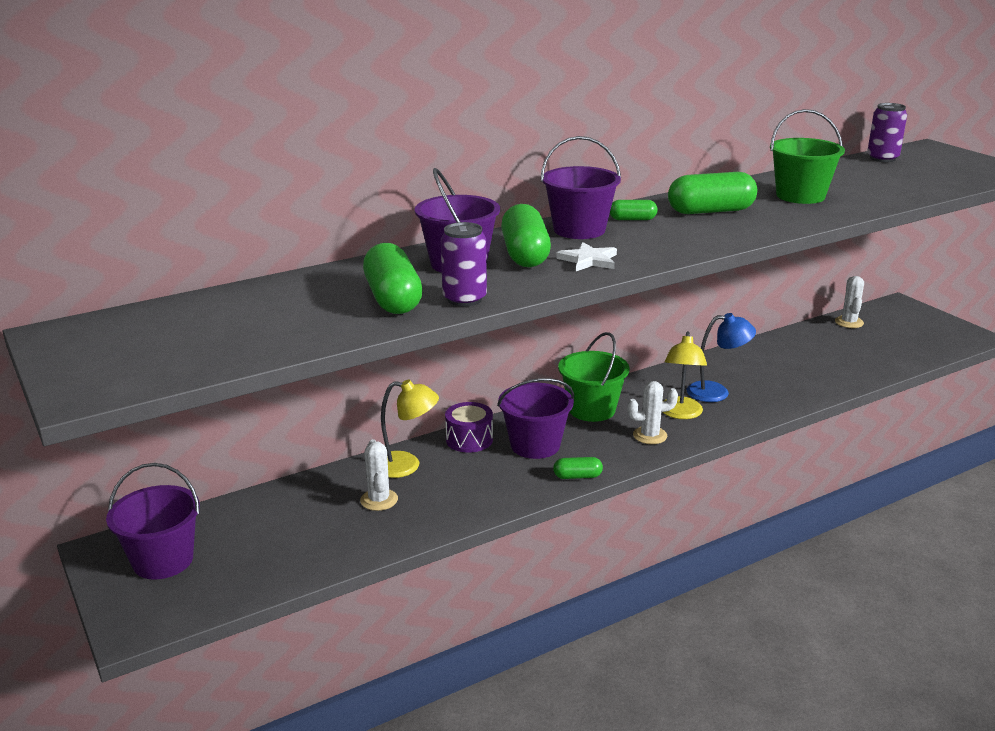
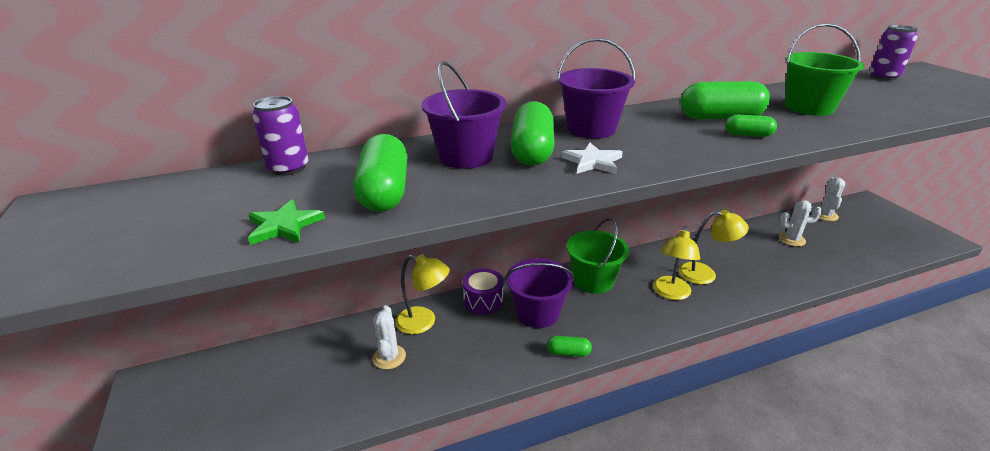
camera: 10 degrees right, 5 degrees up
purple bucket [106,463,200,580] -> none
purple can [441,222,487,307] -> purple can moved to [252,96,308,176]
green capsule [610,200,657,220] -> green capsule moved to [725,115,777,137]
white cactus [627,381,678,444] -> white cactus moved to [778,200,822,247]
blue lamp [687,313,756,402] -> yellow lamp [678,210,749,284]
none -> green star [248,199,325,245]

